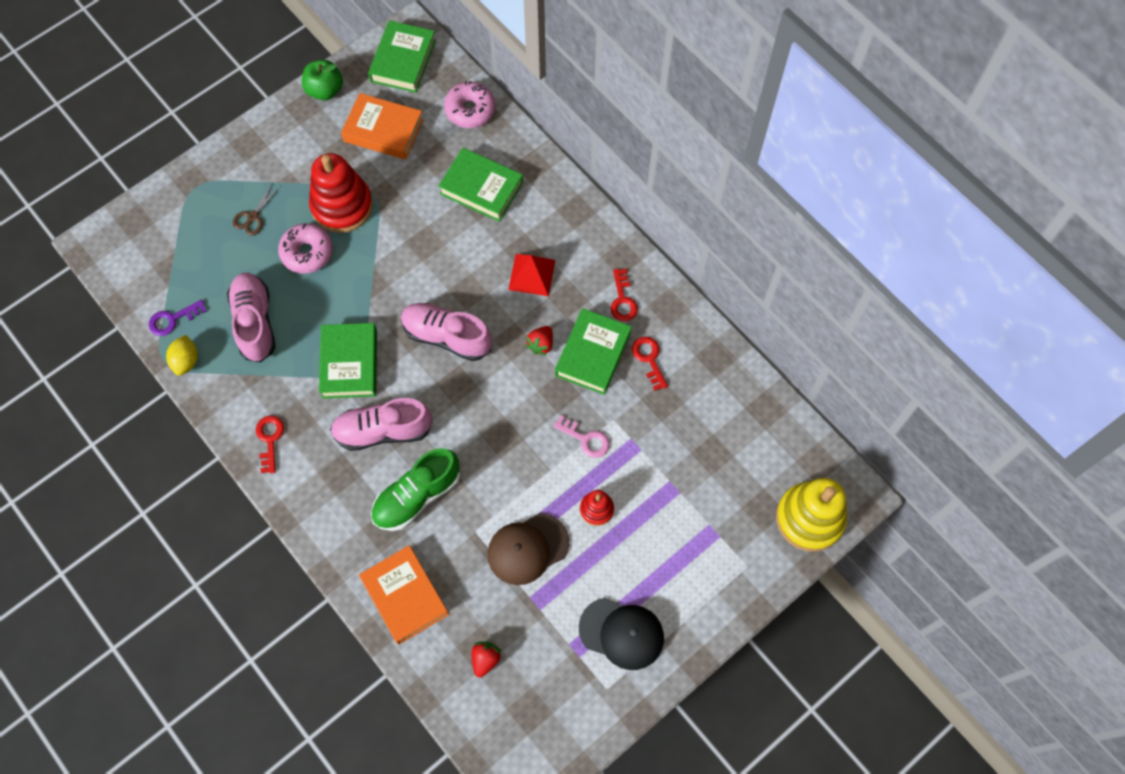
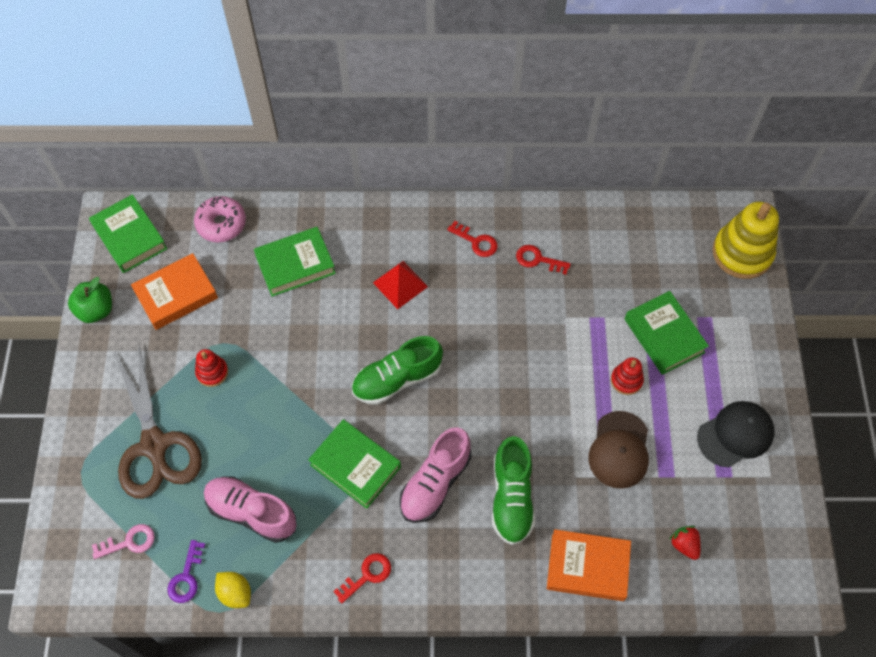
camera: 50 degrees left, 5 degrees down
brown scissors [233,182,280,236] -> brown scissors [114,343,202,499], size x2.49
red key [256,416,284,473] -> red key turned 105 degrees clockwise [333,553,391,603]
pink donut [278,223,333,274] -> none
red stacking toy [309,153,373,233] -> red stacking toy [195,349,228,387], size x0.50
pink shoe [401,303,492,361] -> green shoe [352,336,443,405]
red strawberry [526,326,553,356] -> none
pink key [553,415,610,458] -> pink key moved to [92,524,155,559]
green book [555,308,632,395] -> green book moved to [625,291,709,375]

